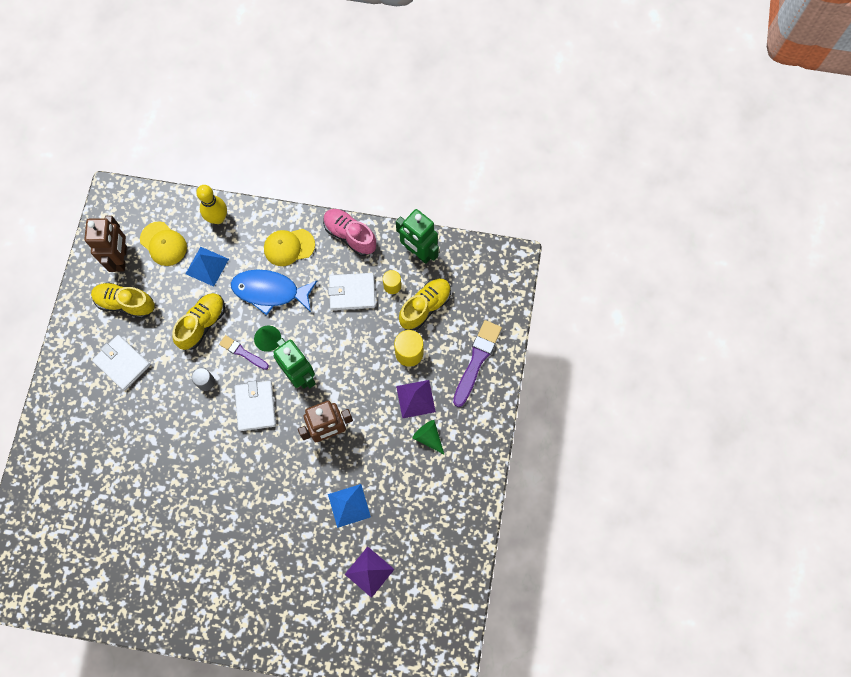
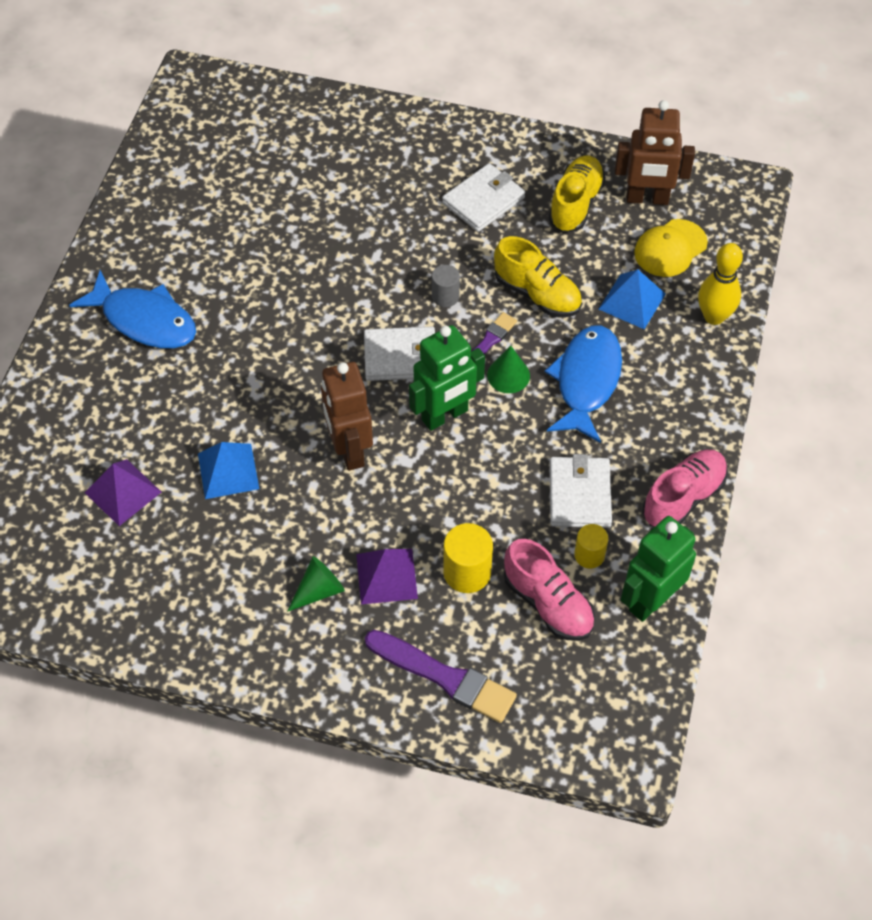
camera: 95 degrees right, 15 degrees down
yellow cap [264,229,315,266] -> none
yellow shoe [399,279,451,330] -> pink shoe [504,539,595,641]
none -> blue fish [69,270,196,349]

